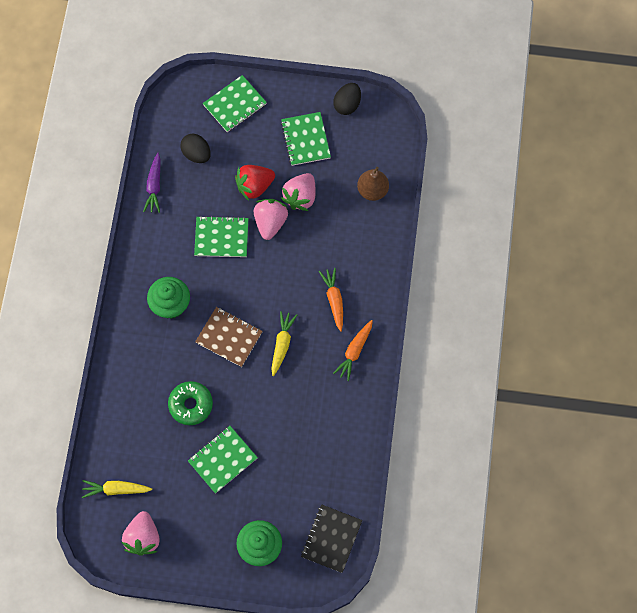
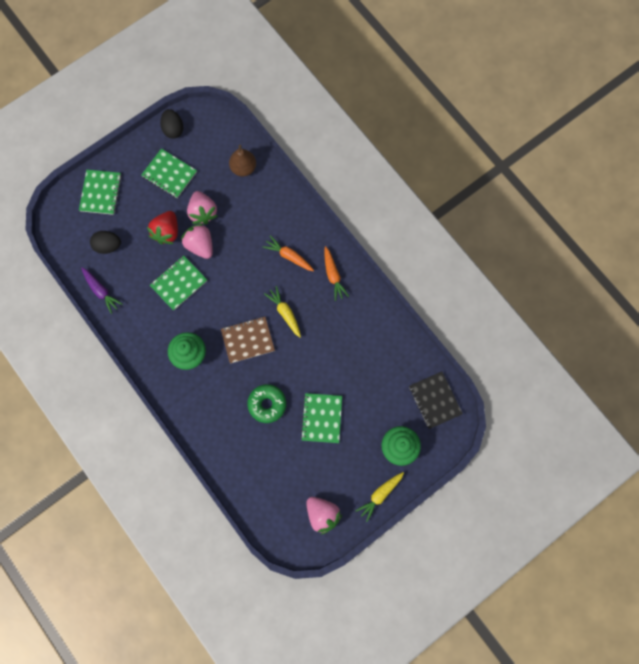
camera: 45 degrees left, 5 degrees up
yellow carrot [82,480,152,498] -> yellow carrot moved to [355,472,404,522]

